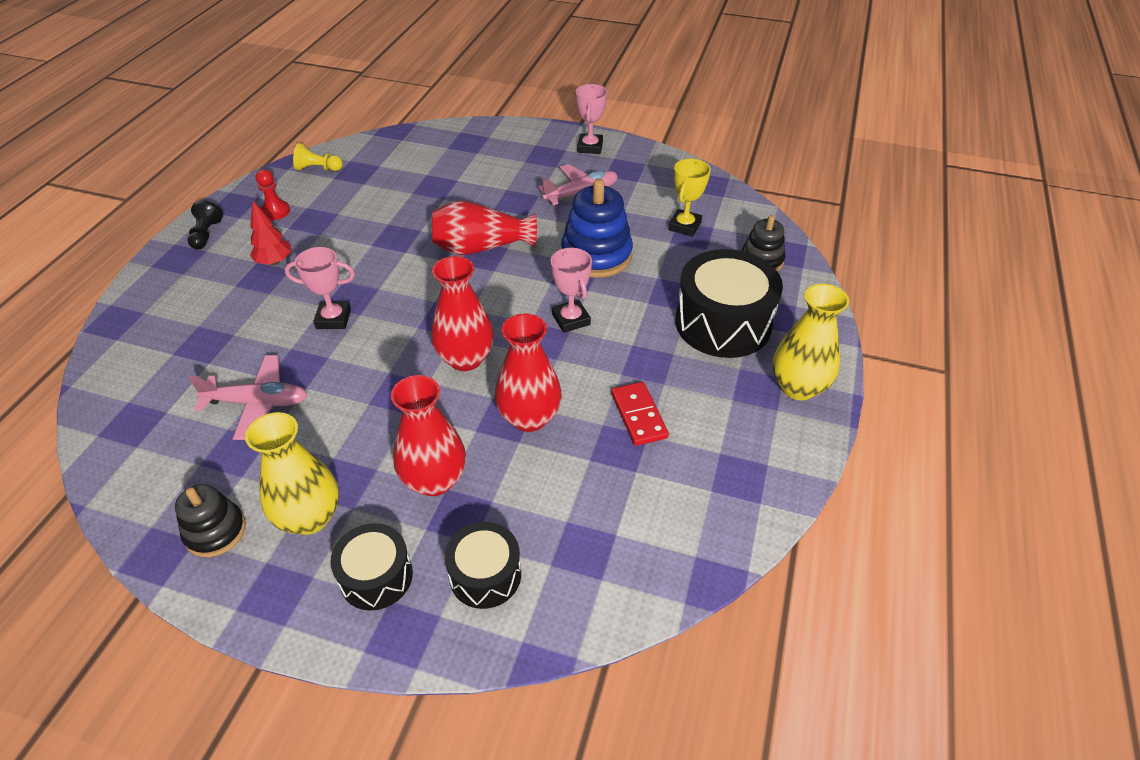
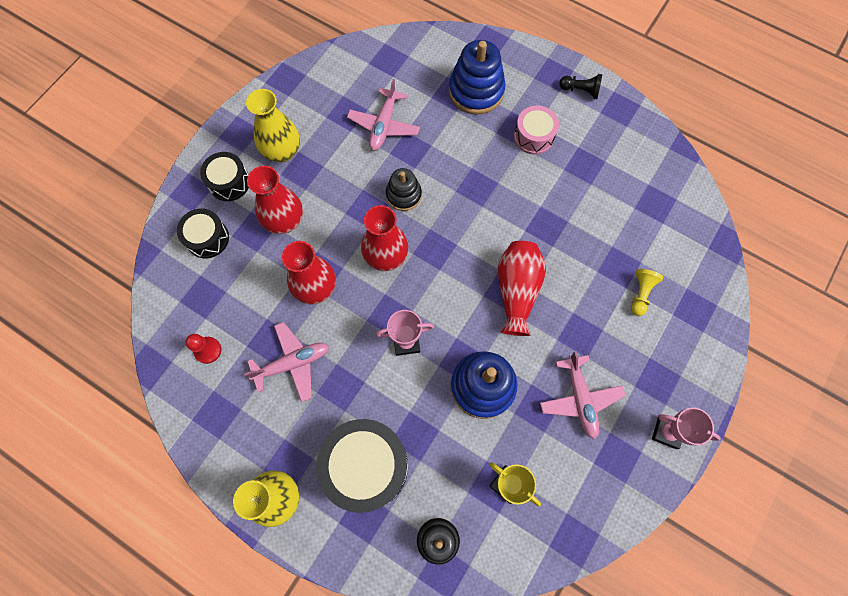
camera: 105 degrees right, 25 degrees up
black stacking toy [175,484,246,557] -> black stacking toy moved to [386,168,422,211]
red tree [250,201,291,265] -> pink drum [514,105,559,155]
red pawn [256,169,290,220] -> red pawn moved to [185,334,221,364]
pink trophy [285,247,355,329] -> none
yellow pawn [293,143,343,171] -> yellow pawn moved to [631,269,663,316]
red domino [611,382,669,446] -> pink plane [244,322,329,402]
none -> blue stacking toy [449,40,506,115]

